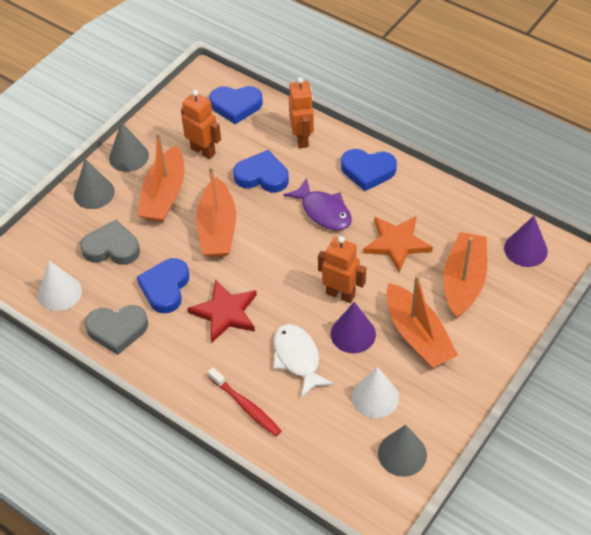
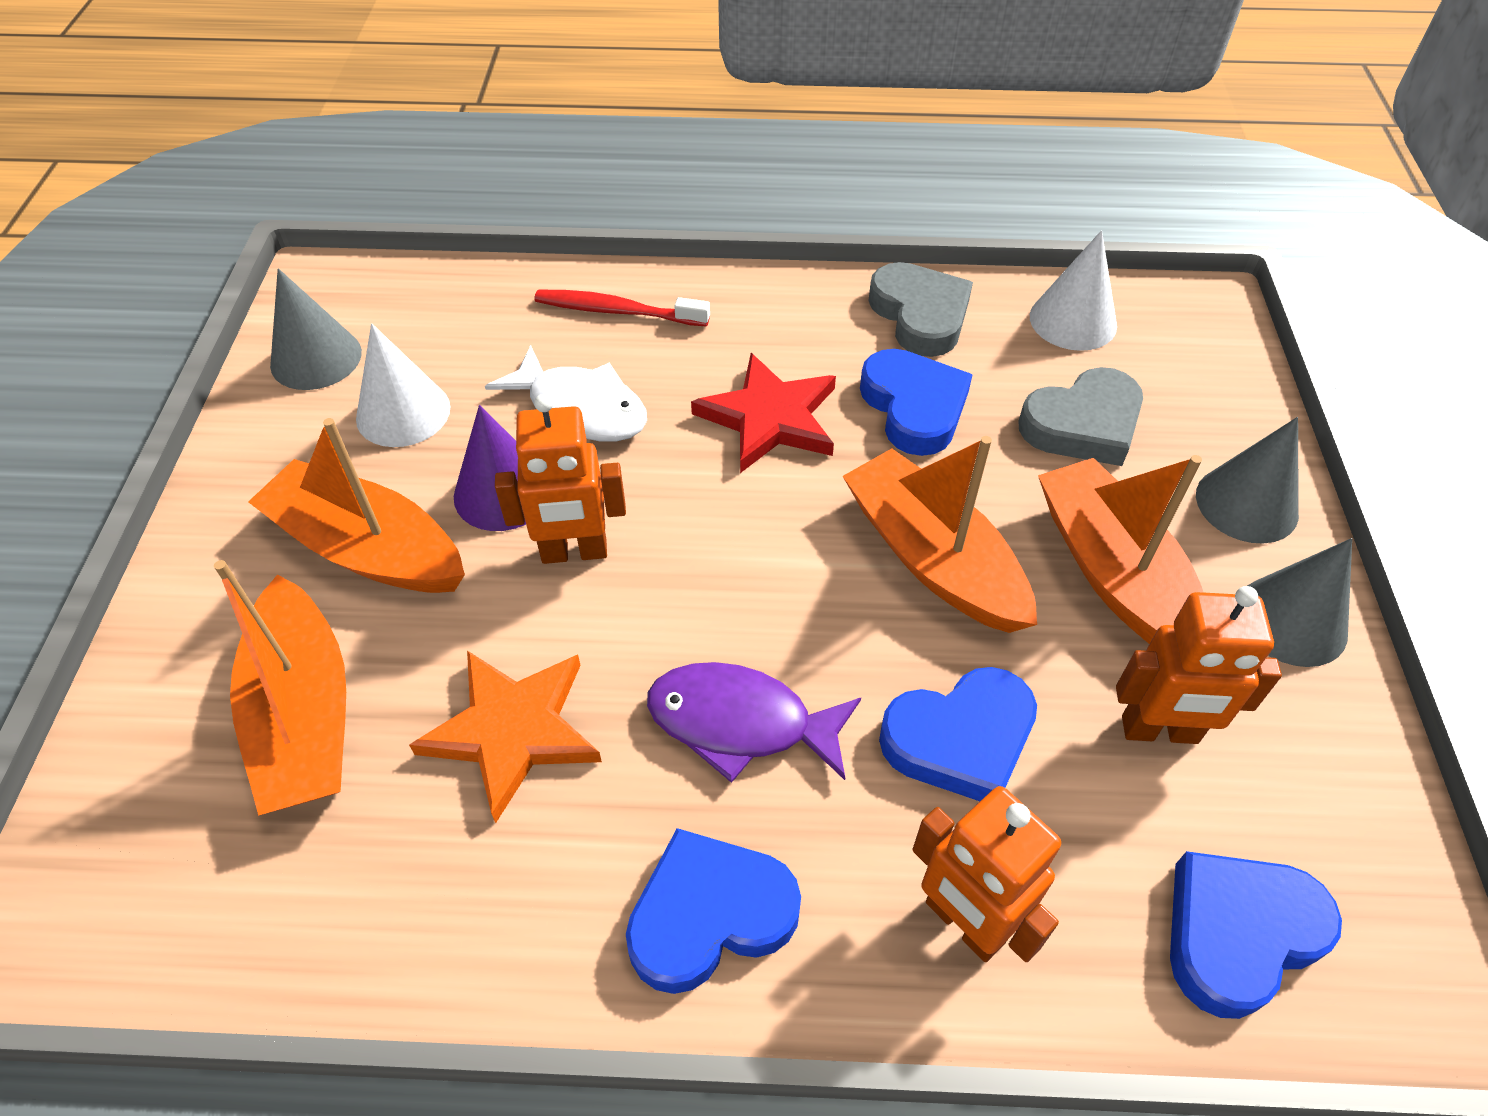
camera: 145 degrees right, 0 degrees up
grey heart [85,305,148,355] -> grey heart turned 105 degrees clockwise [868,262,973,357]
purple cone [504,216,548,267] -> none

